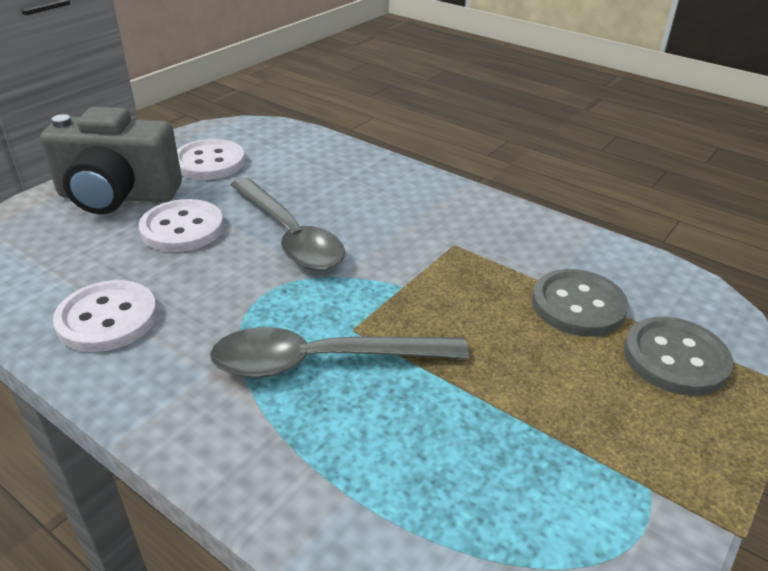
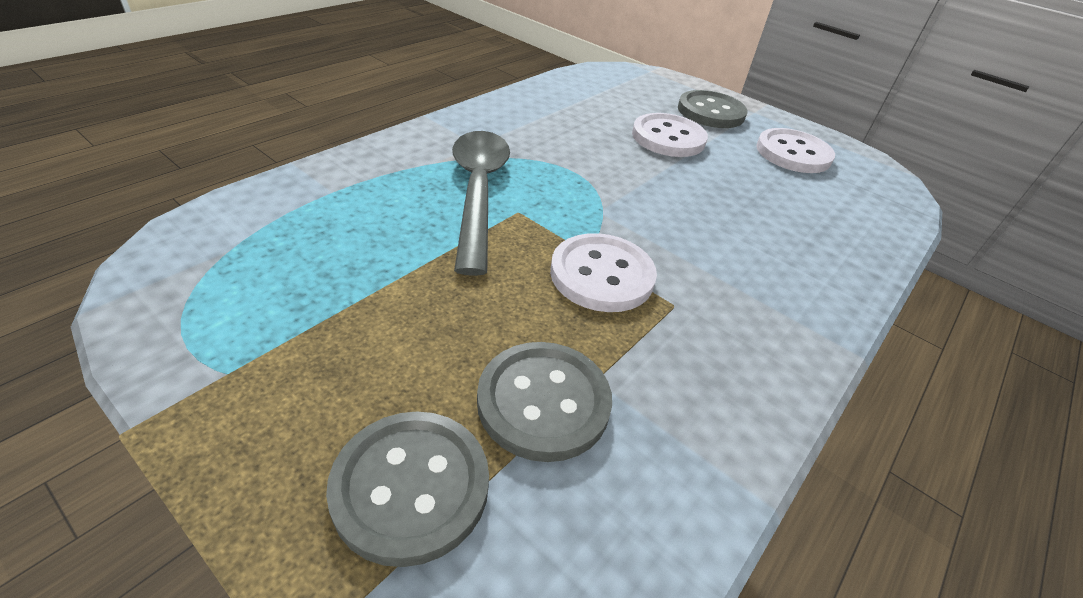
camera: 90 degrees right, 5 degrees up
grey camera [40,107,182,214] -> grey button [678,90,747,128]
white button [53,280,157,352] -> white button moved to [550,233,657,312]
grey spoon [231,178,345,271] -> none

